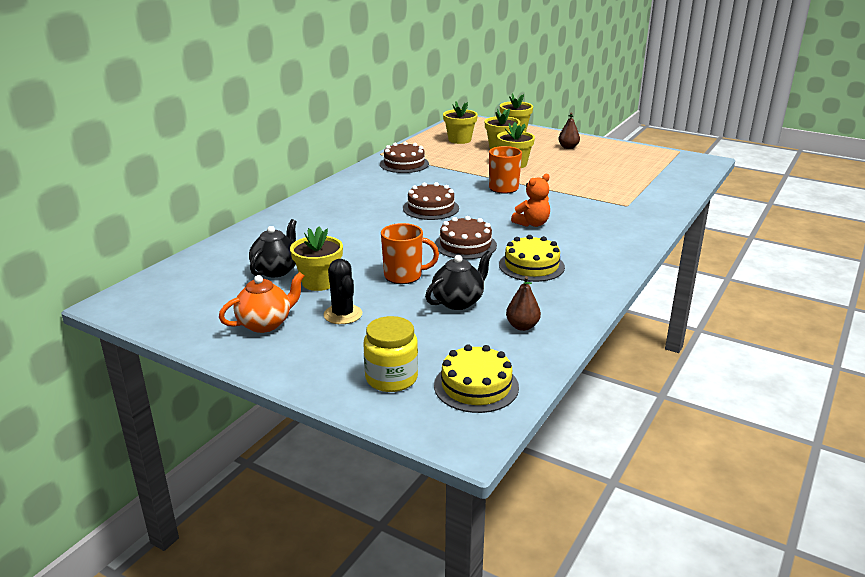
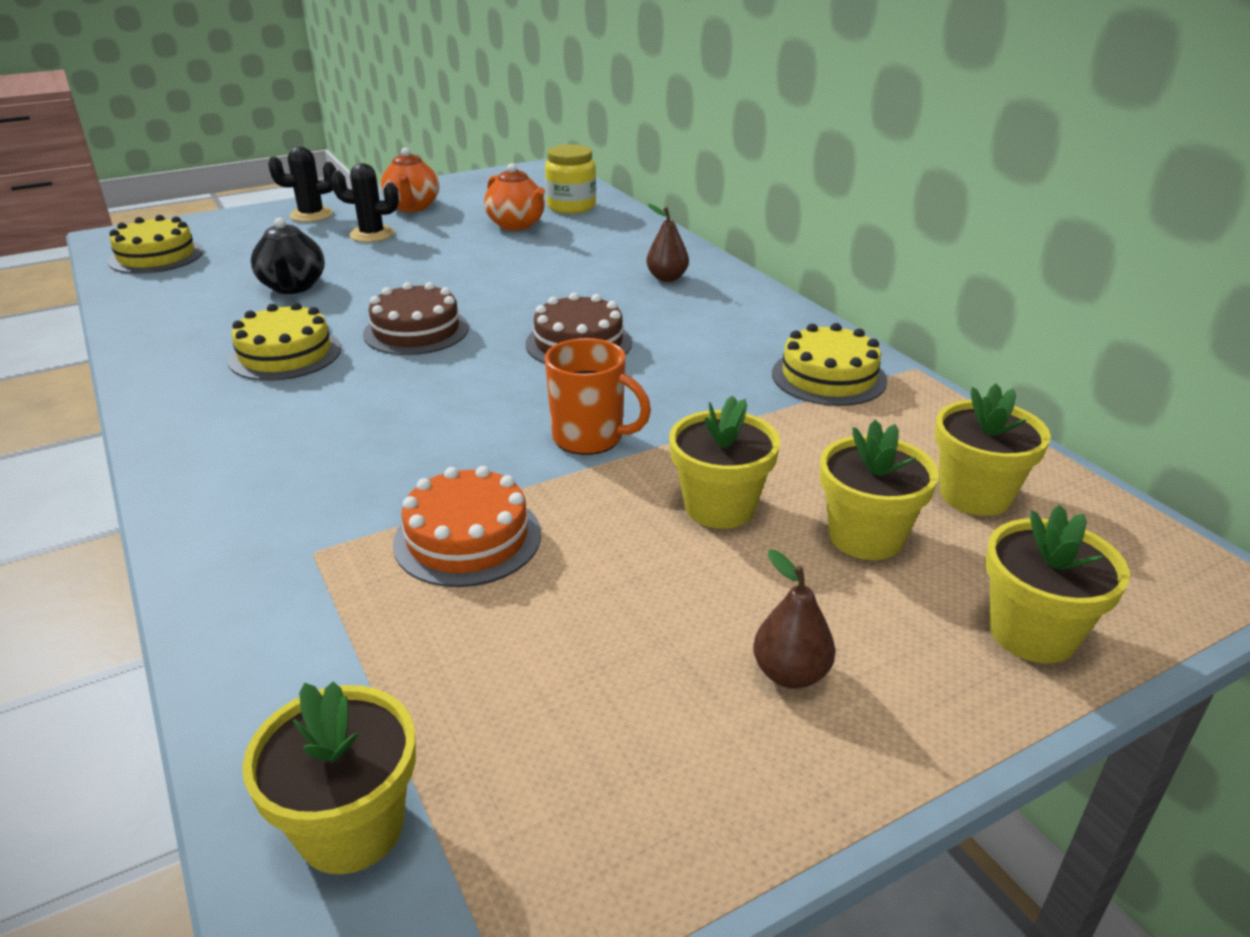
camera: 120 degrees right, 5 degrees up
black teapot [249,219,296,277] -> orange teapot [484,163,545,230]
yellow flower pot [290,227,343,291] -> yellow flower pot moved to [242,681,416,874]
yellow jar [363,316,418,392] -> yellow jar moved to [545,144,596,214]
brown cake [380,142,429,173] -> yellow cake [772,323,887,406]
orange mug [381,223,439,284] -> none
brown pear [506,276,541,331] -> brown pear moved to [646,204,689,282]
orange teddy bear [511,174,550,227] -> none
none -> black cactus [268,147,336,222]
none -> orange cake [393,466,541,587]

